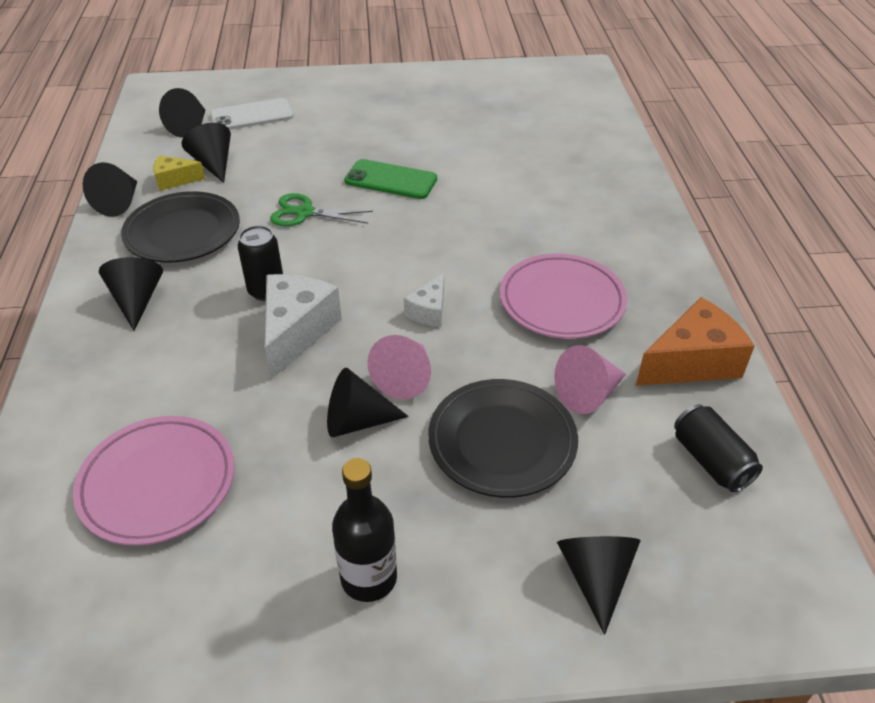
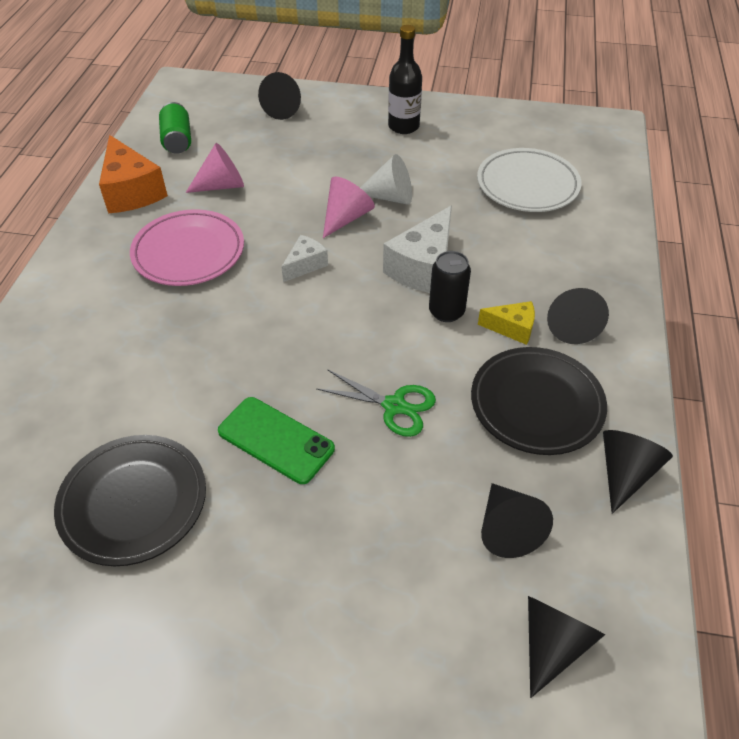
camera: 165 degrees left, 5 degrees up
pink plate [73,416,235,545] -> white plate [477,148,582,212]
yellow cheese [153,155,205,191] -> yellow cheese moved to [478,301,535,345]
white phone [210,98,293,130] -> none
black cone [327,368,409,437] -> white cone [360,154,412,205]
black plate [428,379,578,498] -> black plate moved to [54,435,206,566]
orange cheese [636,297,755,386] -> orange cheese turned 105 degrees counterclockwise [99,135,168,213]
black can [674,404,763,493] -> green can [159,102,191,154]

